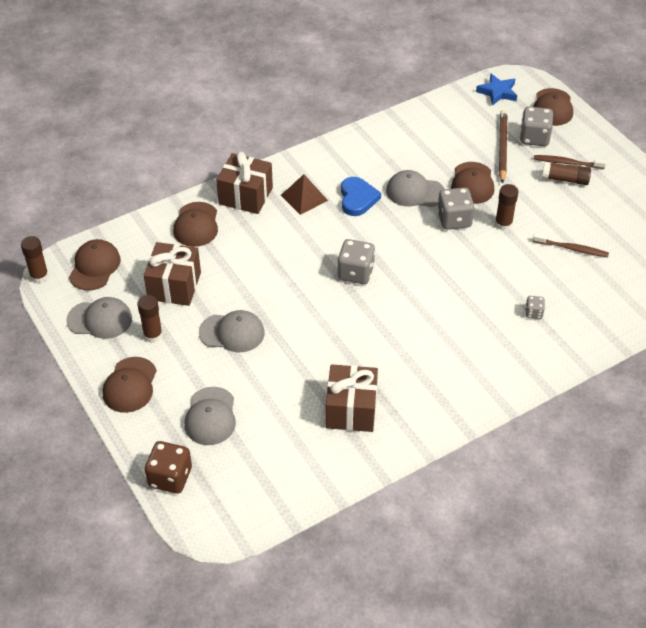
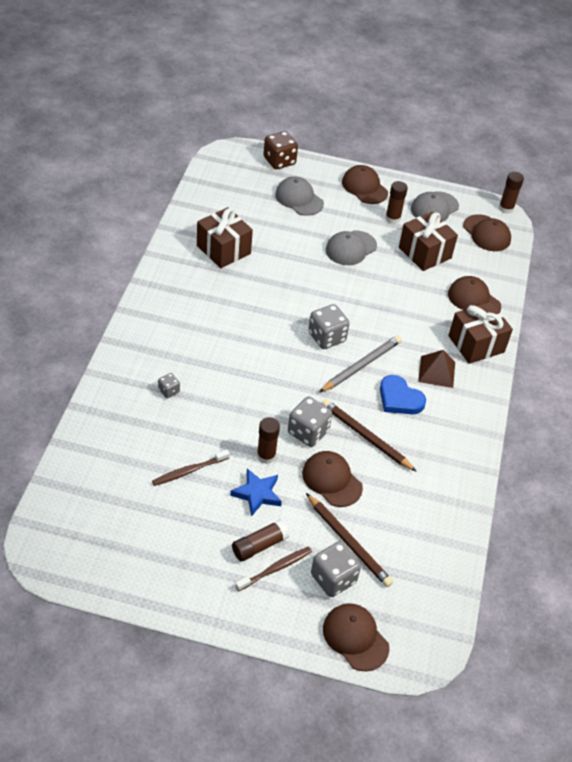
camera: 130 degrees right, 0 degrees up
grey cap [386,170,444,207] -> brown pencil [322,399,417,472]
blue star [476,74,517,106] -> blue star moved to [230,469,282,517]
none -> grey pencil [319,335,402,392]

